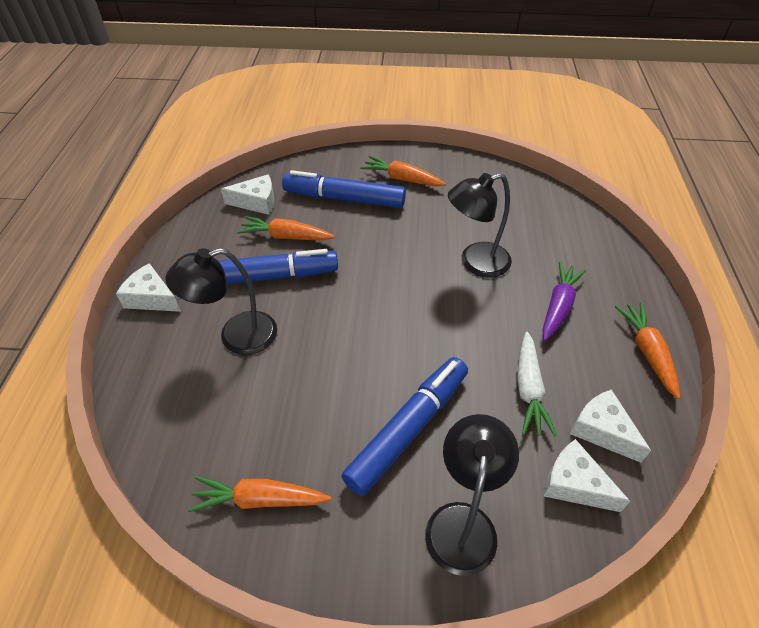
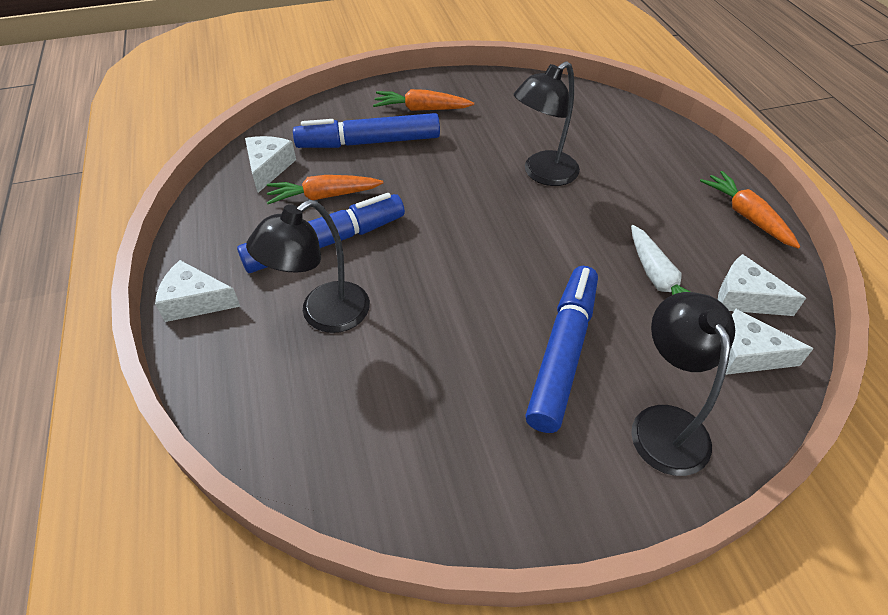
camera: 20 degrees left, 0 degrees up
orange carrot [188,476,332,512] -> none
white cheese [221,174,274,215] -> white cheese turned 60 degrees counterclockwise [245,136,296,193]
purple carrot [542,262,586,341] -> none

